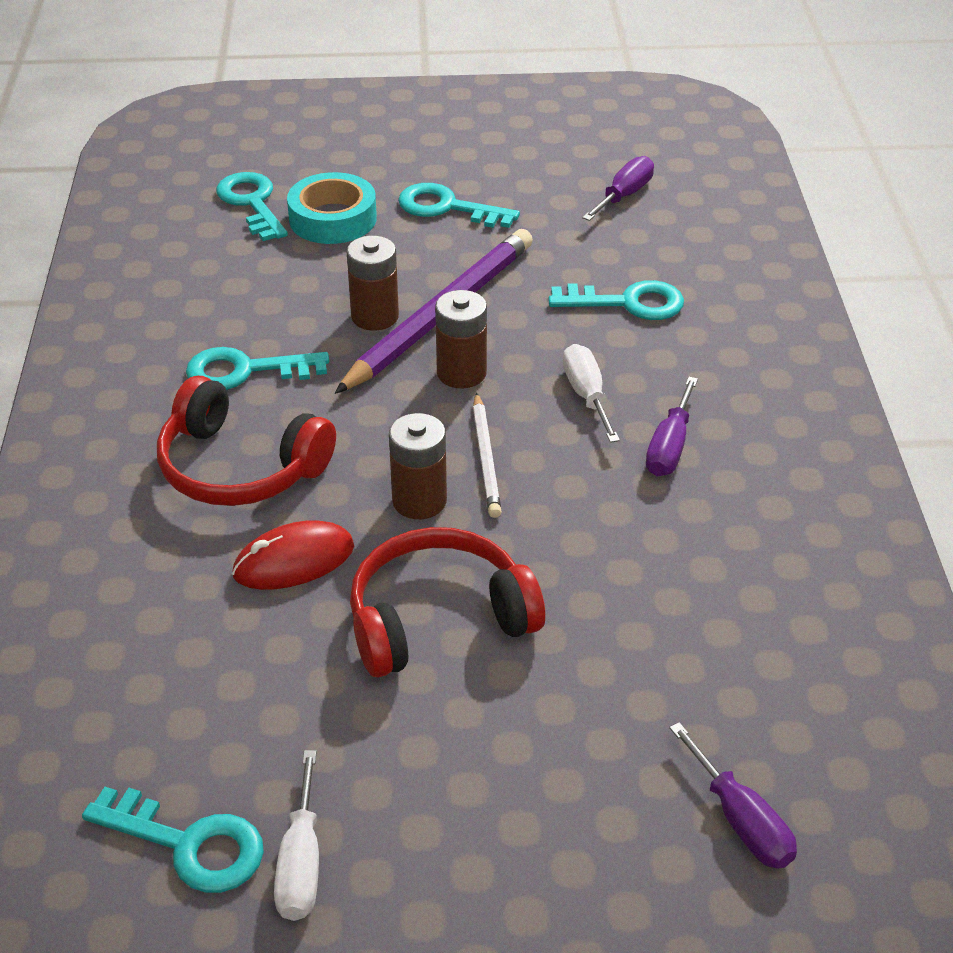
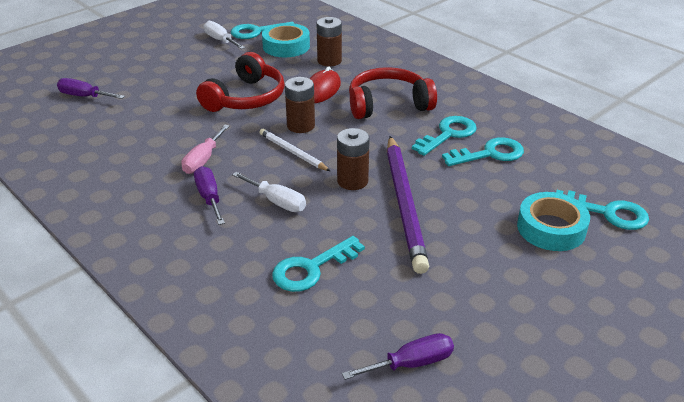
camera: 140 degrees right, 5 degrees down
brown battery [347,236,399,331] -> brown battery moved to [317,17,342,67]
turquoise key [398,183,520,228] -> turquoise key moved to [442,137,524,166]
purple screwdriver [582,156,654,221] -> purple screwdriver turned 105 degrees counterclockwise [342,333,454,380]
none -> pink screwdriver [181,125,230,174]
none -> turquoise tape [262,23,310,57]

